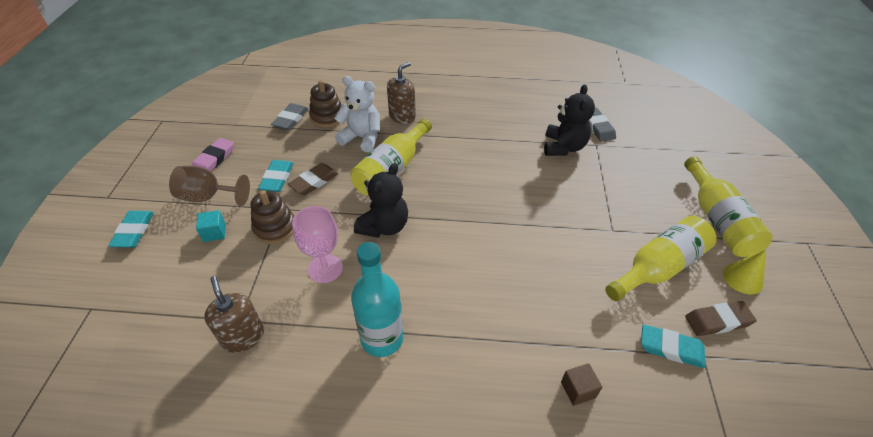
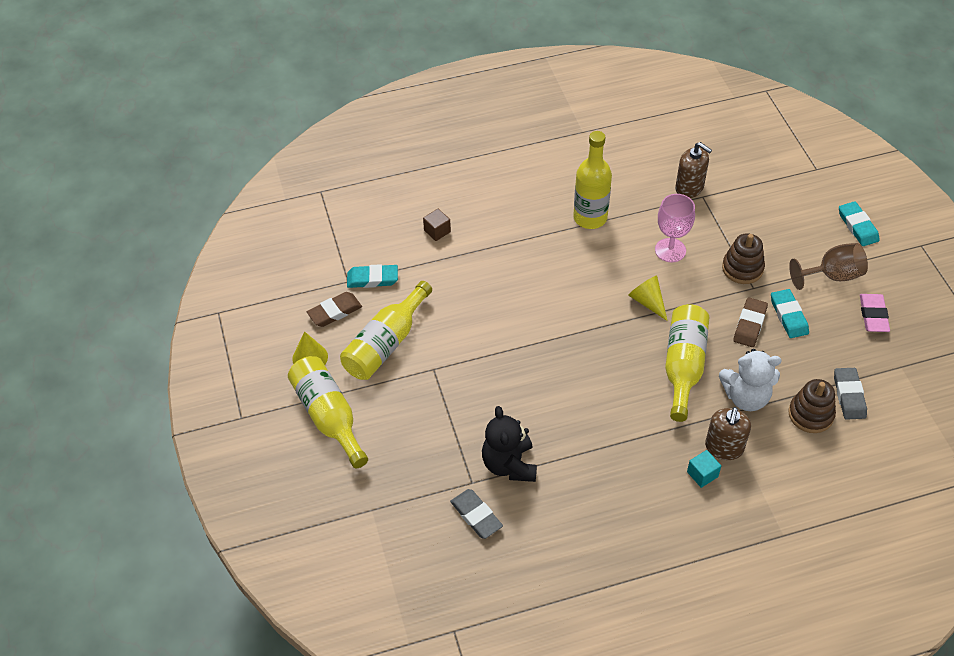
camera: 160 degrees right, 5 degrees up
turquoise cube [196,210,226,242] -> turquoise cube moved to [687,450,721,488]
turquoise bottle [351,242,404,357] -> yellow bottle [573,131,612,229]
black teddy bear [354,163,408,238] -> yellow cone [628,275,667,321]

